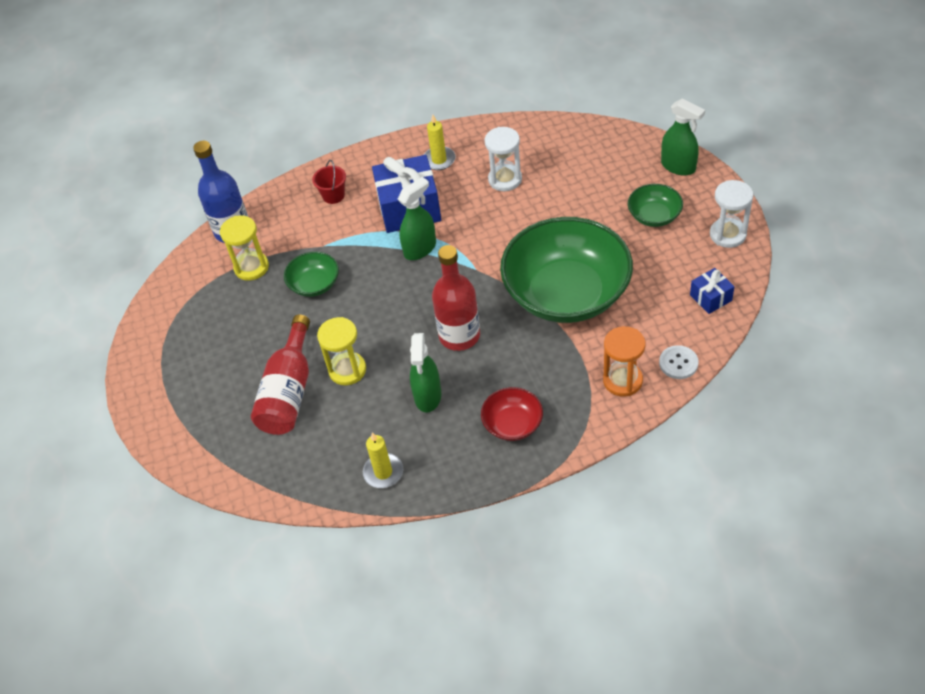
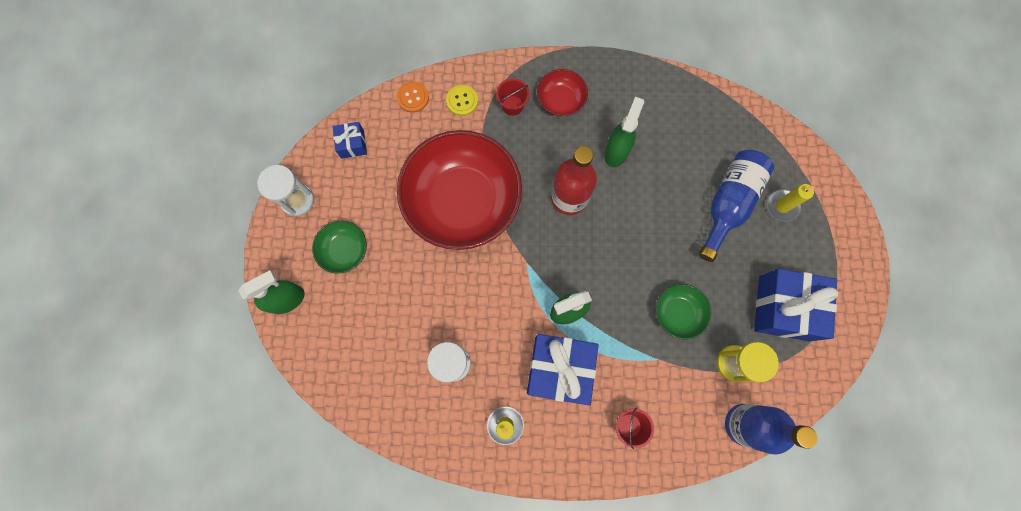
camera: 165 degrees left, 25 degrees up
red bottle [251,315,310,435] -> blue bottle [698,150,774,262]
yellow hourglass [317,317,366,385] -> none
yellow candle [363,432,403,488] -> yellow candle moved to [767,184,815,222]
green bowl [500,217,633,323] -> red bowl [397,130,522,250]
orange hourglass [603,326,645,397] -> yellow button [446,85,478,116]
white button [659,345,699,379] -> orange button [397,82,429,113]
green spray bottle [661,99,705,176] -> green spray bottle turned 90 degrees clockwise [238,270,305,314]
none -> red bucket [496,78,530,116]
none -> blue gift [754,269,838,341]

